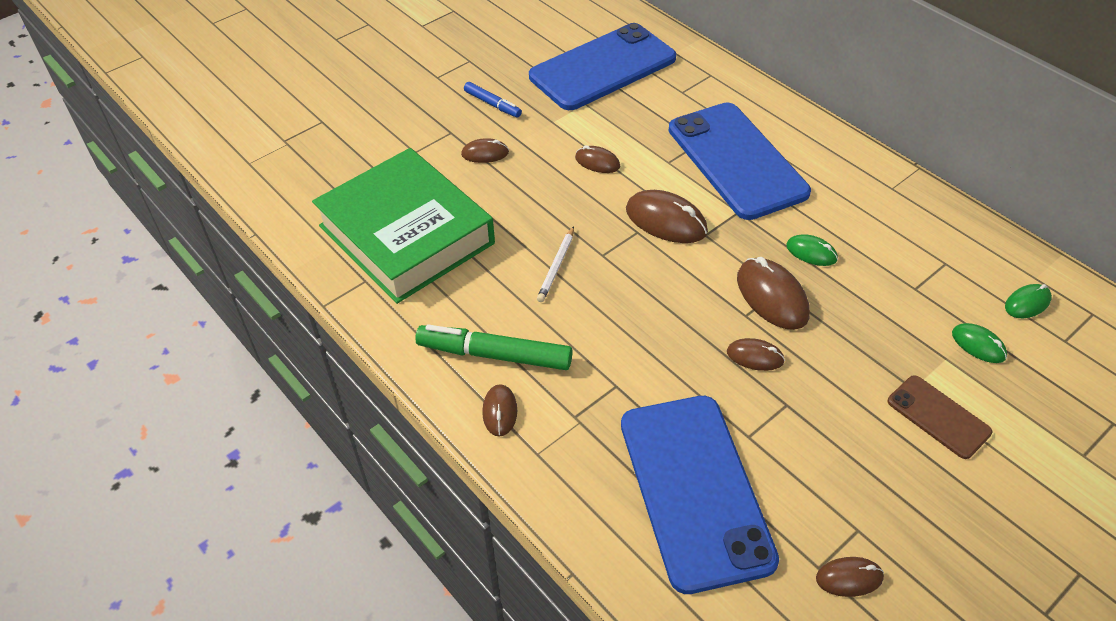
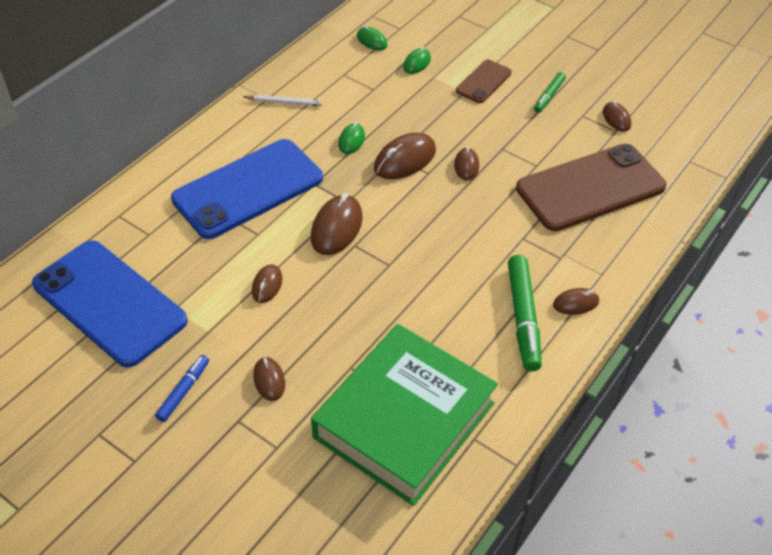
camera: 105 degrees left, 0 degrees up
white pencil [537,226,574,302] -> white pencil moved to [243,95,323,106]
blue phone [621,396,779,594] -> brown phone [516,144,667,231]
none -> green marker [534,72,566,113]

